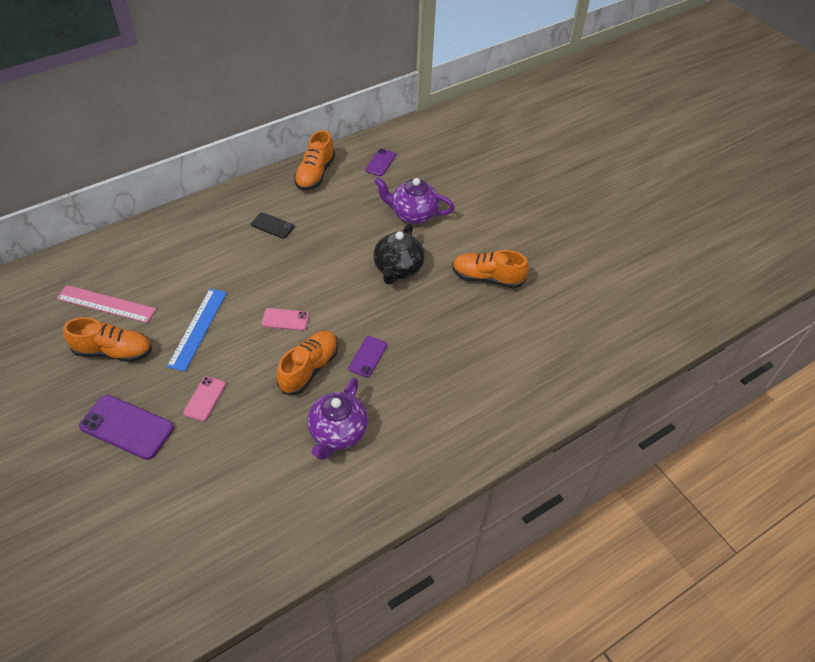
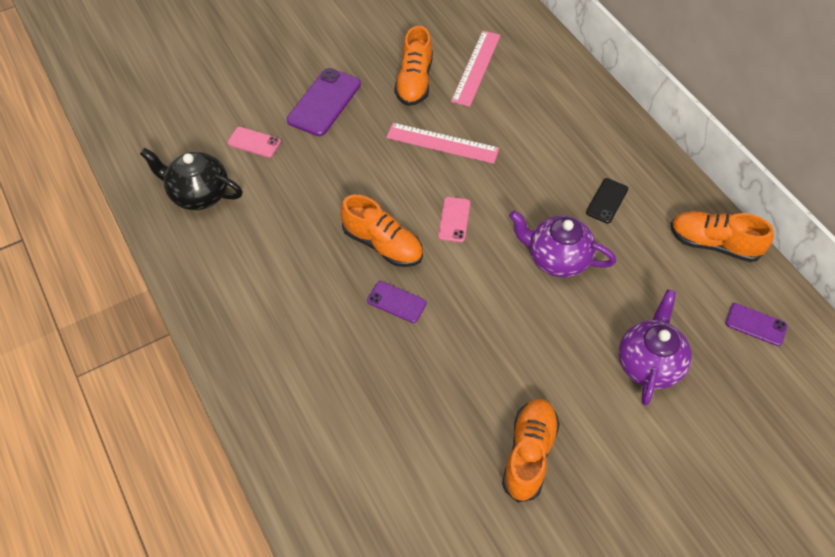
camera: 95 degrees right, 5 degrees up
blue ruler [167,289,227,371] -> pink ruler [386,123,499,164]
pink phone [183,376,226,421] -> pink phone moved to [228,127,281,158]
purple teapot [307,378,368,460] -> purple teapot moved to [509,210,616,278]
black teapot [374,222,425,285] -> black teapot moved to [140,148,243,210]

